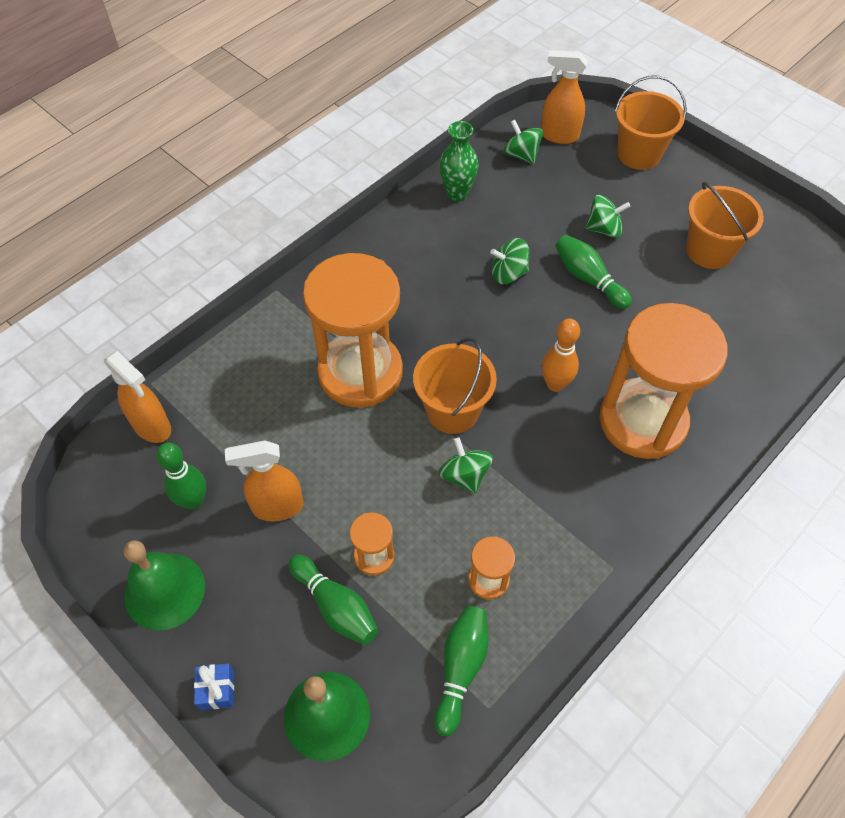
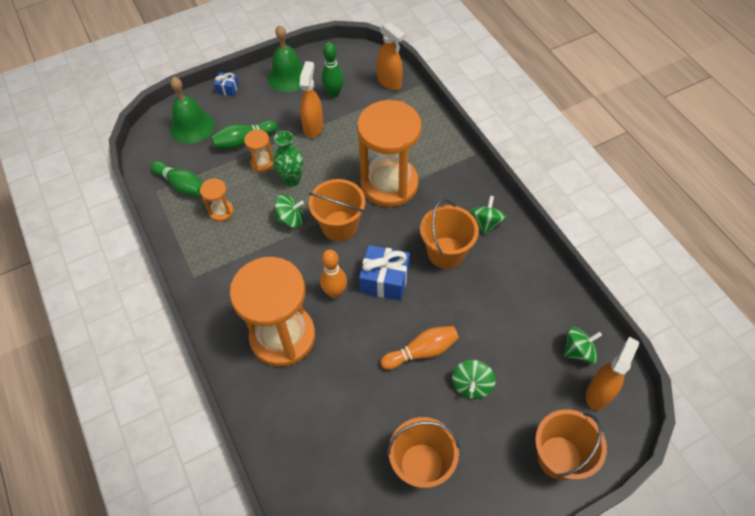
camera: 110 degrees right, 0 degrees up
orange spray bottle [104,351,171,443] -> orange spray bottle turned 105 degrees counterclockwise [377,21,405,90]
green vase [439,121,479,202] -> green vase moved to [273,131,304,186]
green spinning top [491,238,530,284] -> green spinning top moved to [470,196,507,235]
green bowling pin [555,235,632,309] -> orange bowling pin [380,326,459,370]
none -> blue gift [359,245,410,301]
none -> orange bucket [420,199,479,269]

